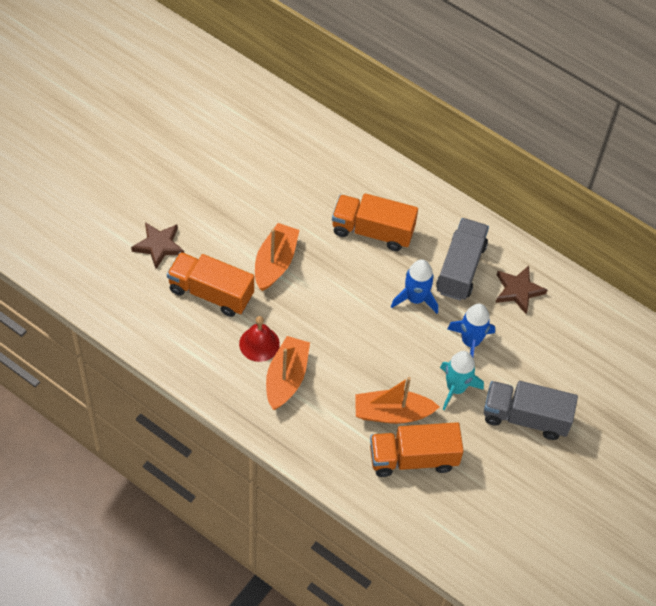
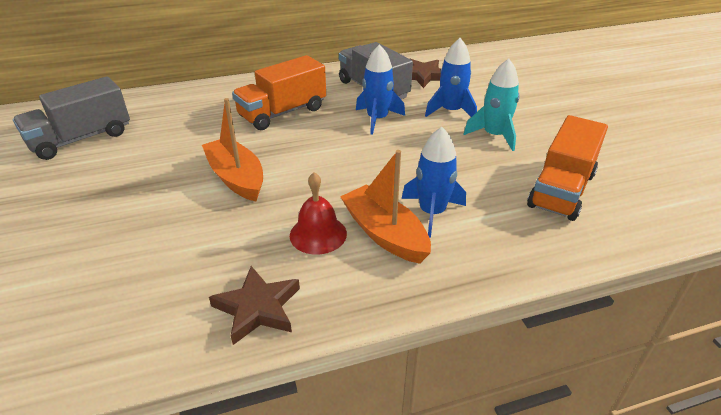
camera: 50 degrees left, 20 degrees down
brown star [131,222,184,269] -> brown star moved to [209,266,300,345]
orange truck [167,252,254,317] -> none
orange boat [355,377,440,424] -> none
grey truck [484,381,578,440] -> grey truck moved to [13,77,130,160]
none -> blue rocket [402,127,466,238]

